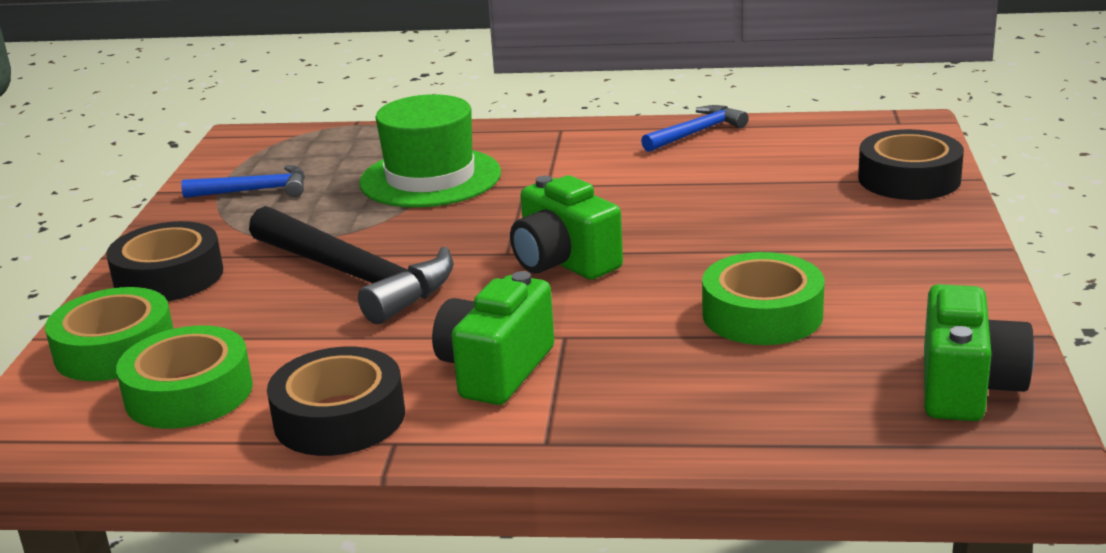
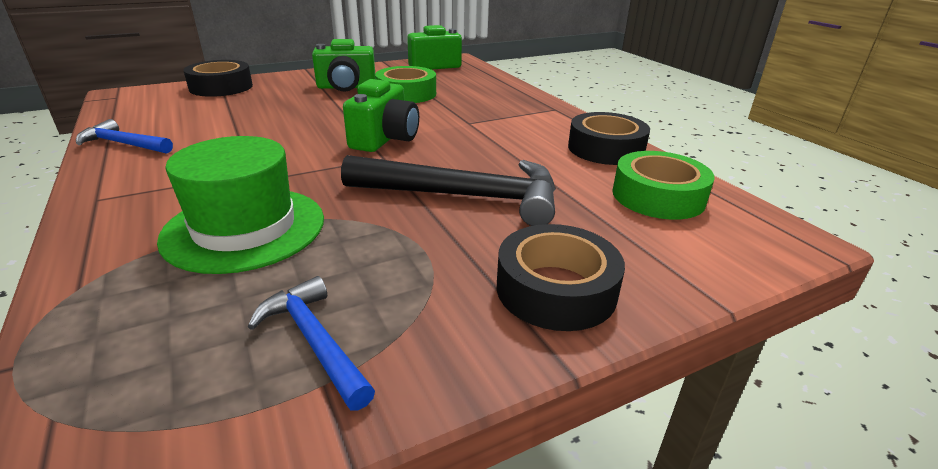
camera: 125 degrees left, 5 degrees up
green tape [45,287,173,381] -> none
black hammer [249,206,454,324] -> black hammer turned 90 degrees clockwise [341,155,556,226]
green camera [432,271,554,405] -> green camera moved to [312,39,375,92]

